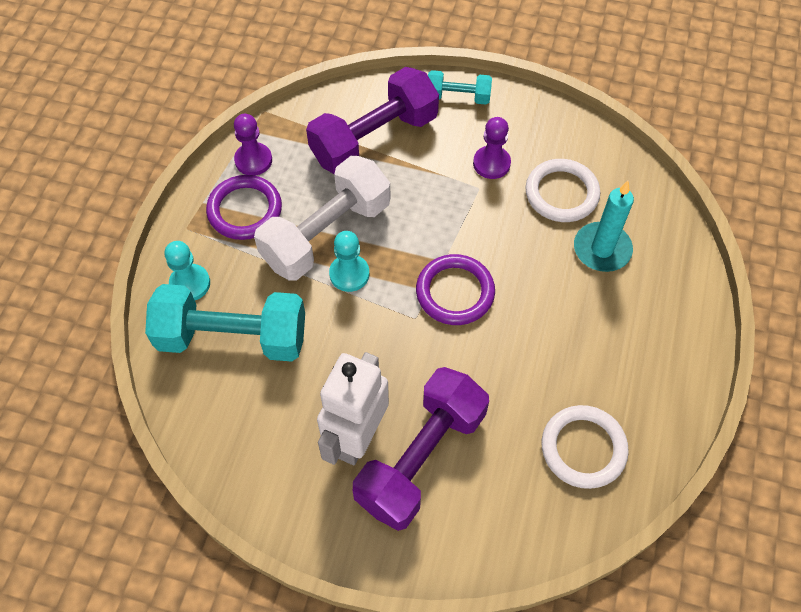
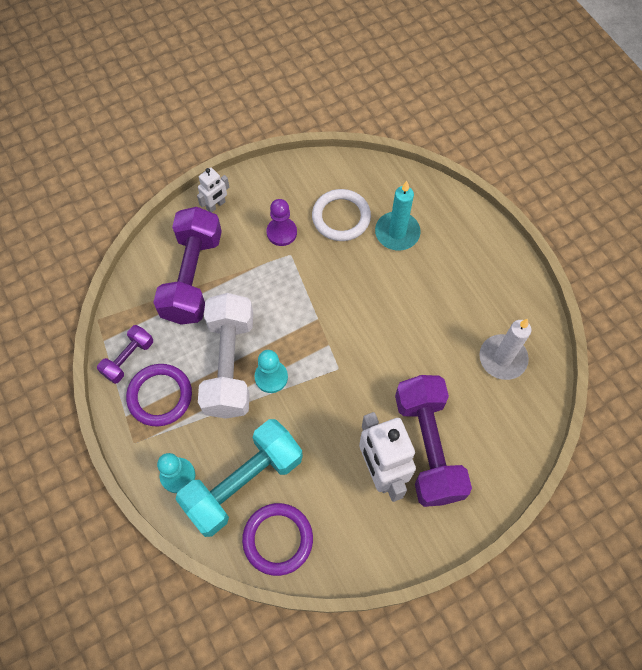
camera: 45 degrees left, 5 degrees up
purple pawn [234,114,272,176] -> purple dumbbell [97,325,153,384]
purple ring [416,254,495,325] -> purple ring moved to [242,503,313,576]
turquoise dumbbell [428,70,492,105] -> white robot [197,167,229,213]
white ring [542,405,629,489] -> white candle [479,319,532,380]

